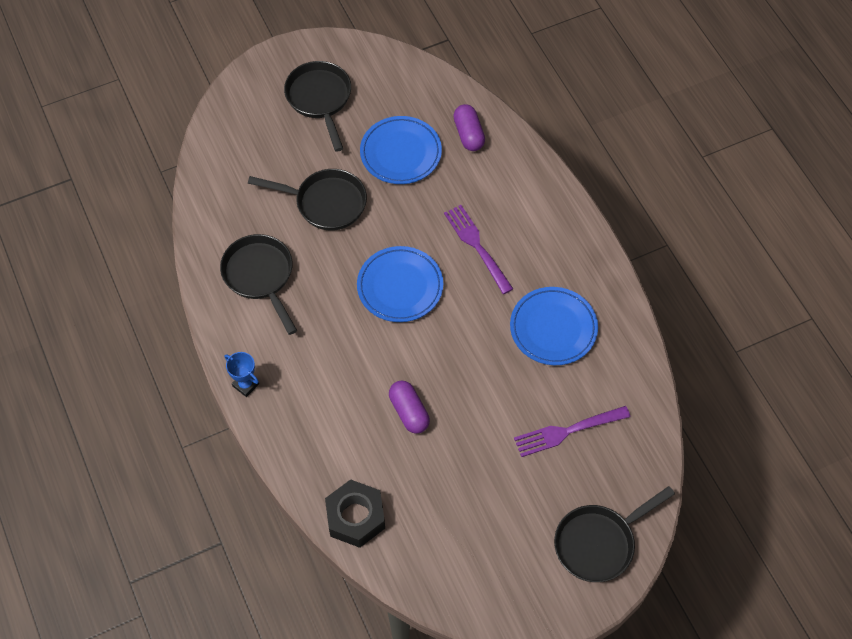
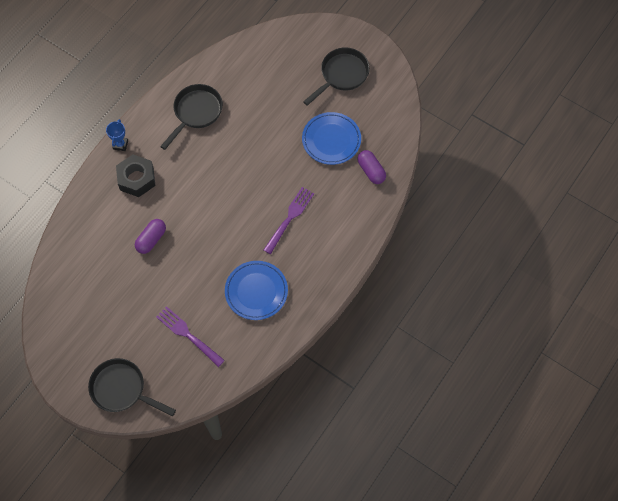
camera: 60 degrees right, 5 degrees up
black pan [248,169,367,231] -> none
black nut [325,479,385,548] -> black nut moved to [116,155,155,197]
blue plate [357,246,443,322] -> none
purple capsule [453,104,485,151] -> purple capsule turned 75 degrees counterclockwise [357,150,386,184]

